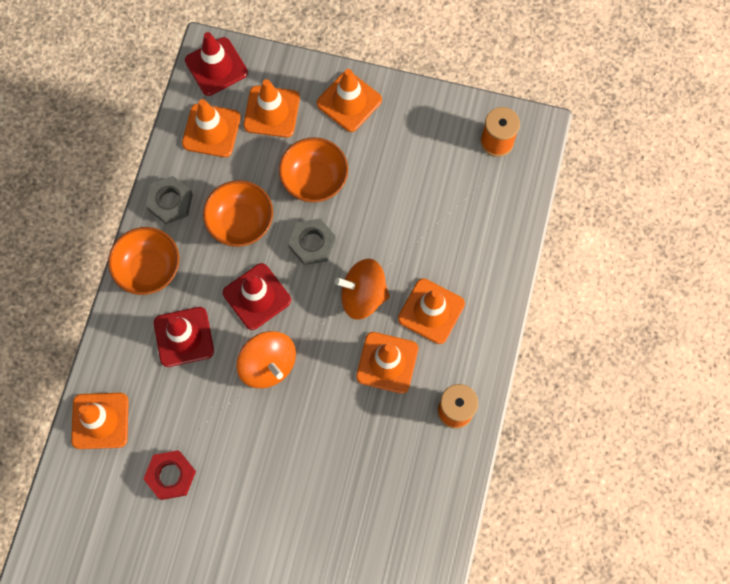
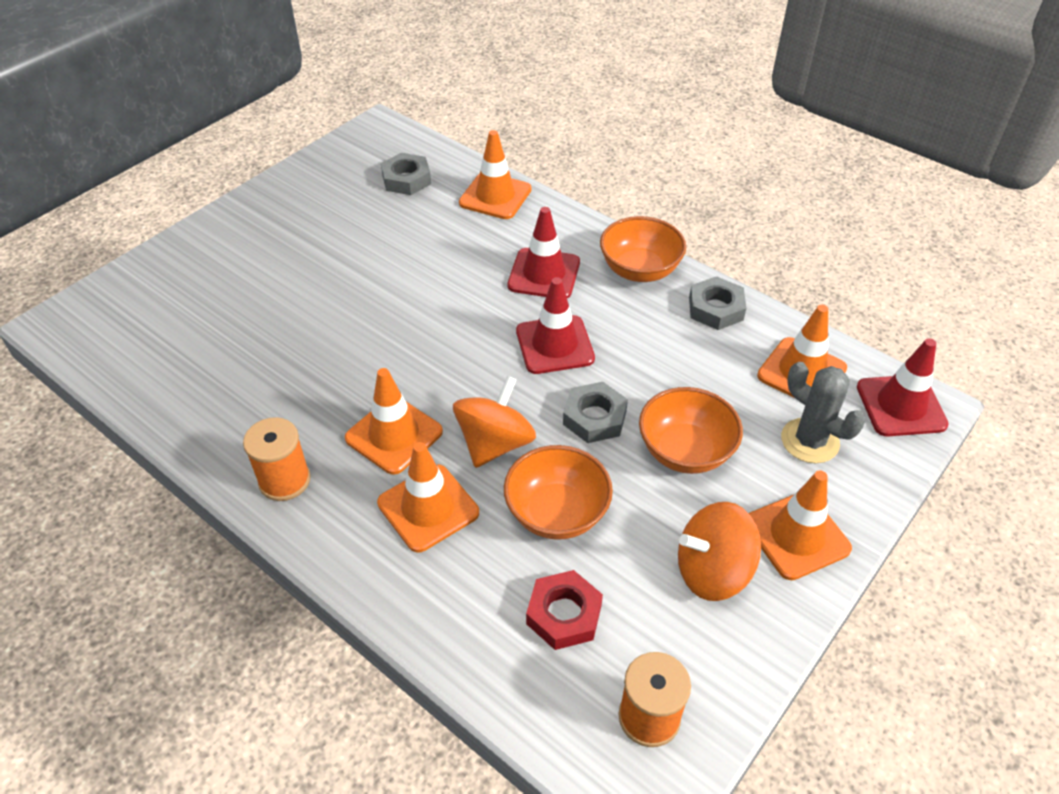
camera: 115 degrees right, 25 degrees down
red nut [143,450,196,500] -> red nut moved to [526,570,603,650]
orange bowl [203,180,273,247] -> orange bowl moved to [504,445,613,540]
orange spinning top [237,331,296,388] -> orange spinning top moved to [678,502,761,601]
orange traffic cone [244,79,300,137] -> grey cactus [781,362,865,463]
none -> grey nut [381,153,431,195]

